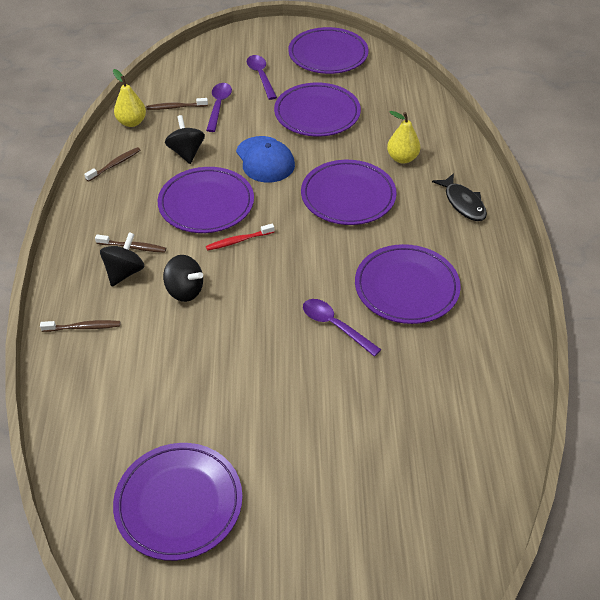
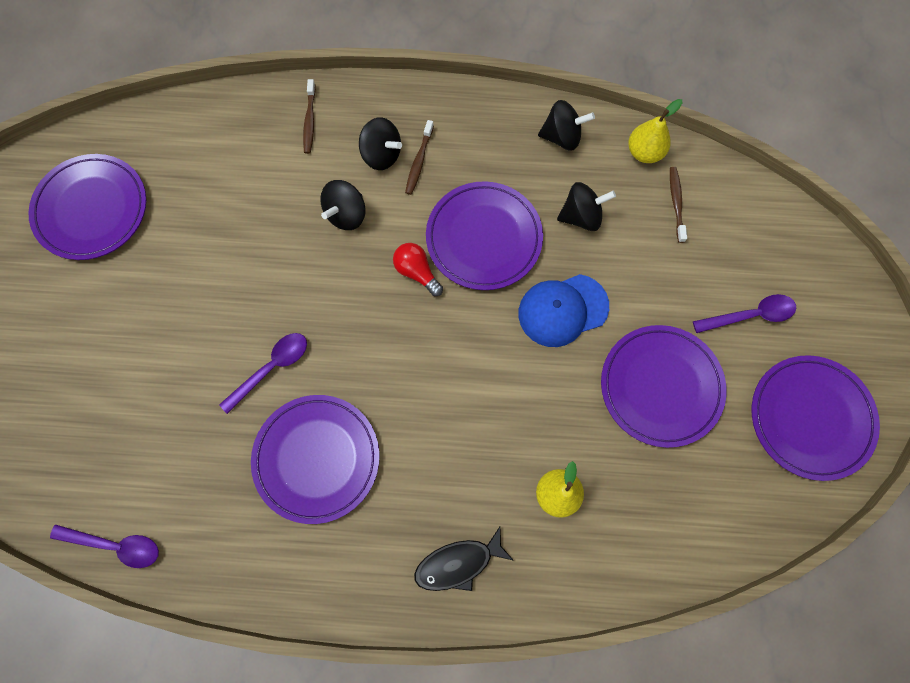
camera: 95 degrees right, 25 degrees up
brown toothbrush [84,147,140,182] -> black spinning top [538,100,595,151]
purple spoon [206,83,232,132] -> purple spoon moved to [50,525,159,568]
red toothbrush [206,224,274,251] -> red light bulb [393,243,443,296]
purple plate [301,160,397,225] -> none

